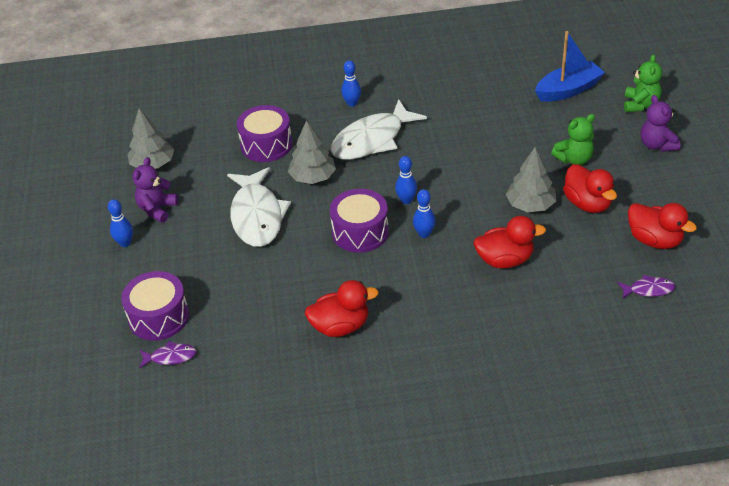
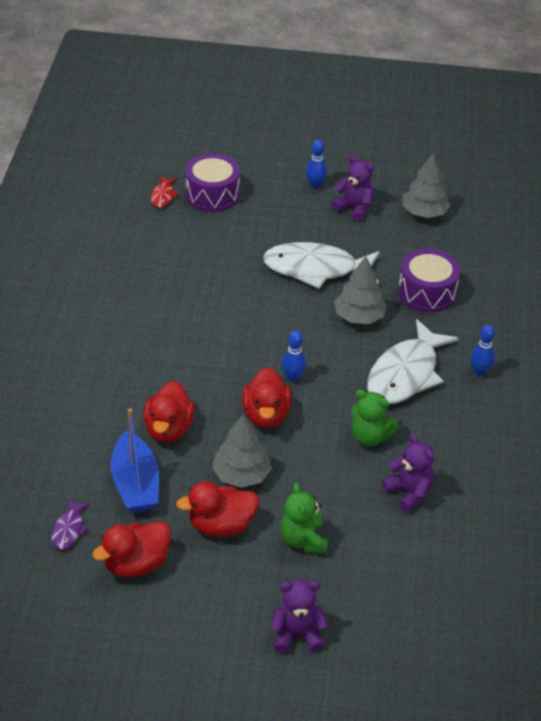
camera: 100 degrees right, 0 degrees up
purple fish [139,341,197,368] -> red fish [151,176,179,208]
red duck [305,280,379,337] -> red duck moved to [242,367,292,428]
purple drum [330,189,389,253] -> none
white fish [331,99,427,160] -> white fish turned 120 degrees counterclockwise [367,319,459,404]
blue bowling pin [413,189,436,238] -> none
blue boat [535,31,605,102] -> blue boat moved to [111,408,159,513]
green teddy bear [624,54,662,112] -> green teddy bear moved to [351,390,398,446]
none -> purple teddy bear [382,434,434,513]

